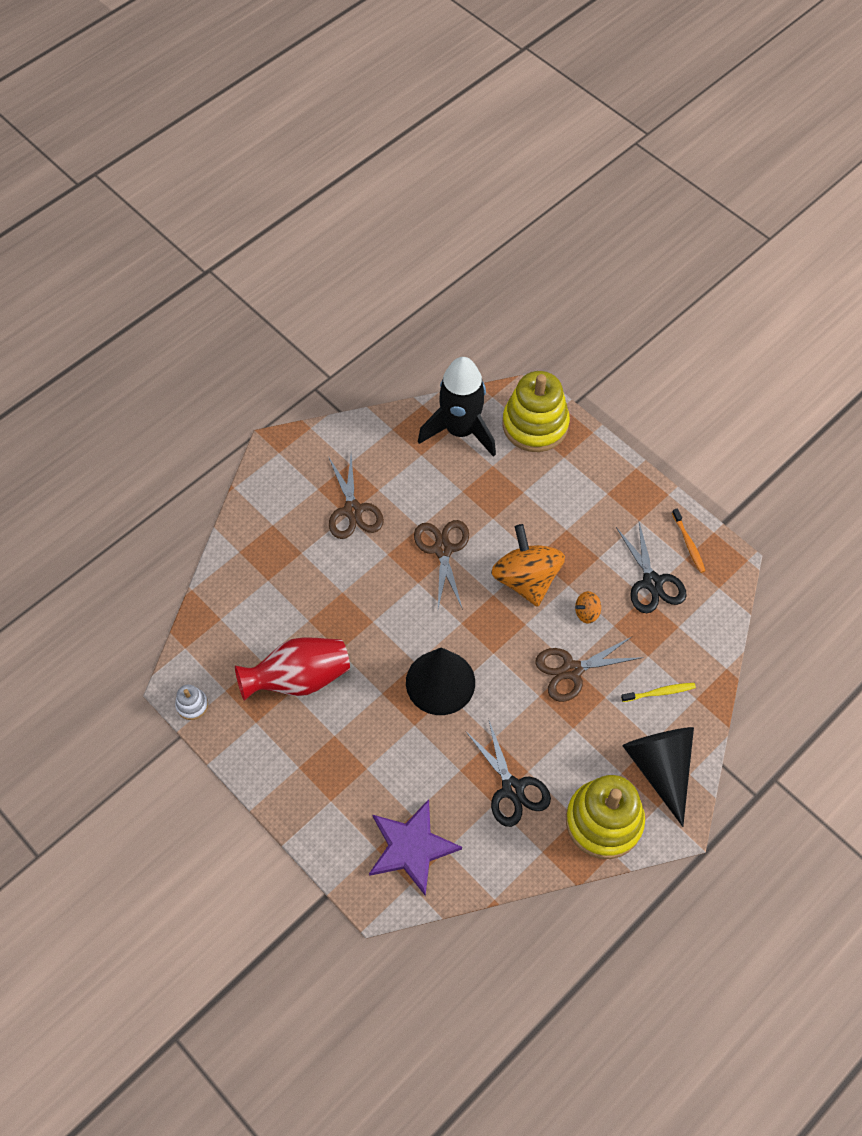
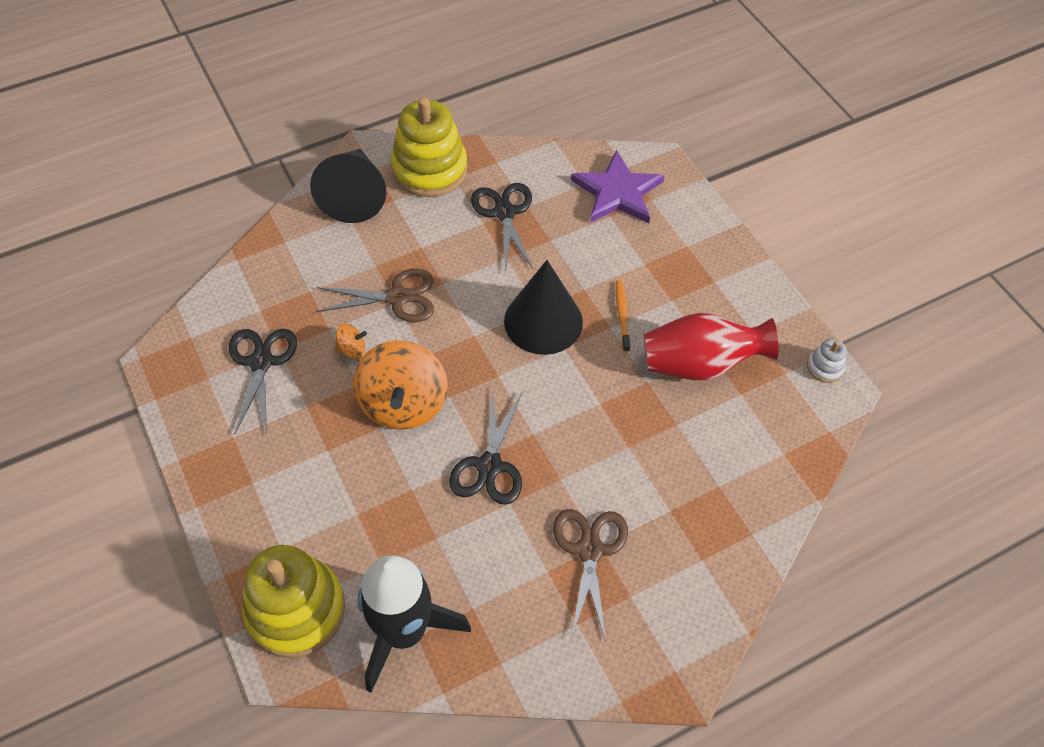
camera: 165 degrees left, 5 degrees down
brown scissors [414,520,469,610] -> black scissors [449,390,522,505]
yellow toothbrush [621,683,696,702] -> none
orange toothbrush [672,508,706,573] -> orange toothbrush moved to [616,280,630,352]

